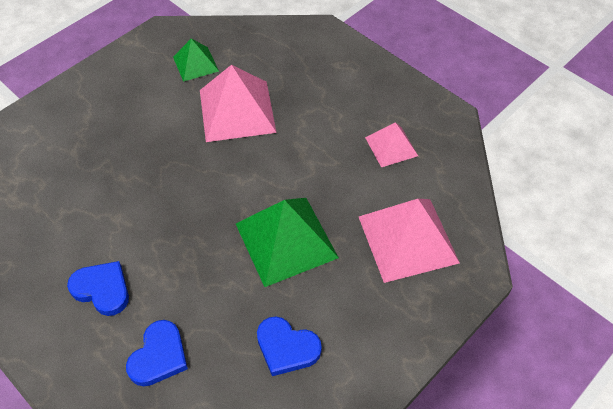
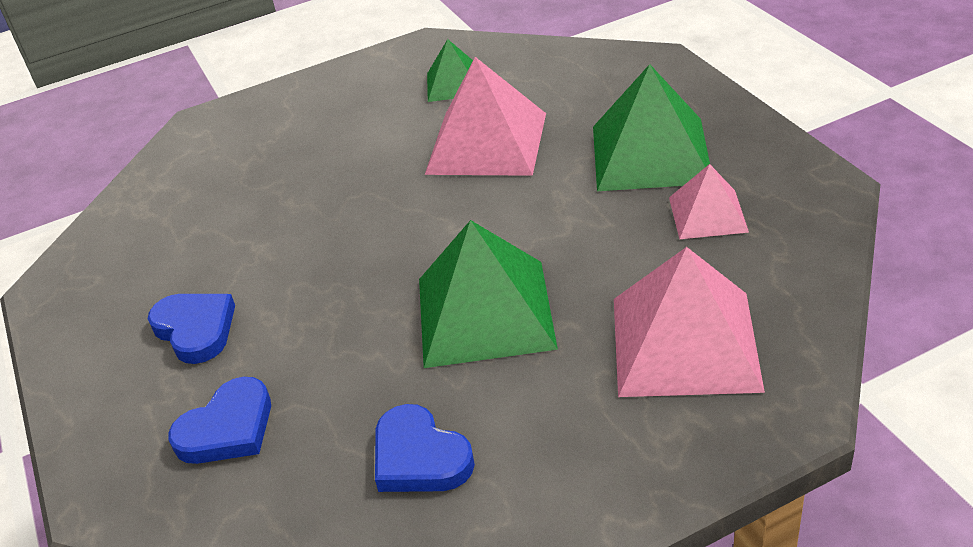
camera: 25 degrees right, 15 degrees down
none -> green pyramid [593,64,710,191]

